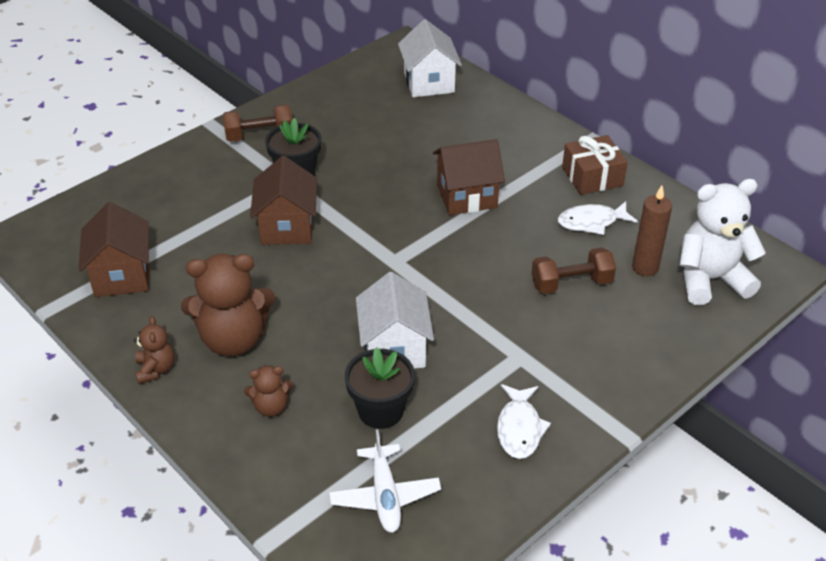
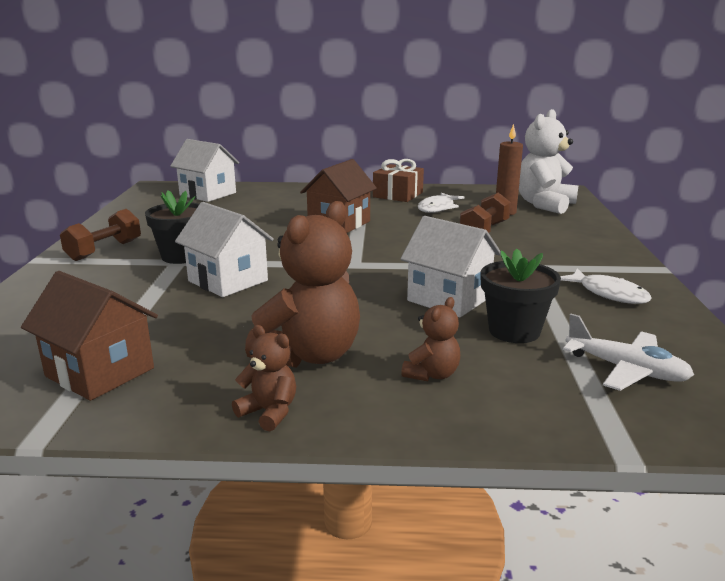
camera: 45 degrees left, 20 degrees down
brown house [250,156,317,245] -> white house [175,202,274,297]

